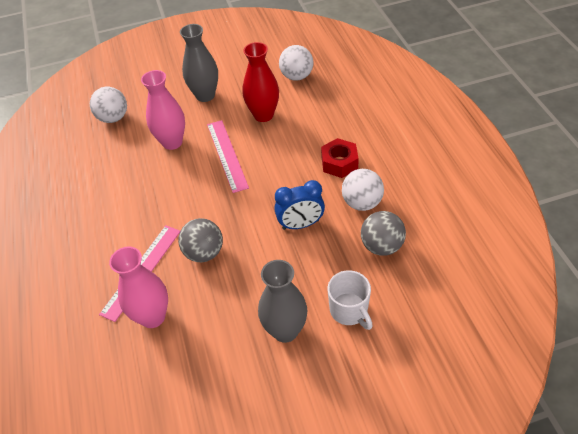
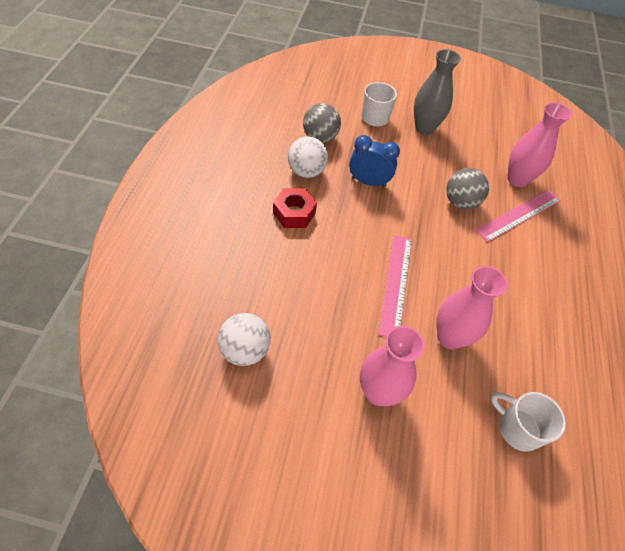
camera: 160 degrees left, 5 degrees up
white ball [90,87,127,123] -> white mug [491,392,566,452]
grey vase [180,24,218,102] -> pink vase [360,326,425,406]
red vase [242,42,279,122] -> none

